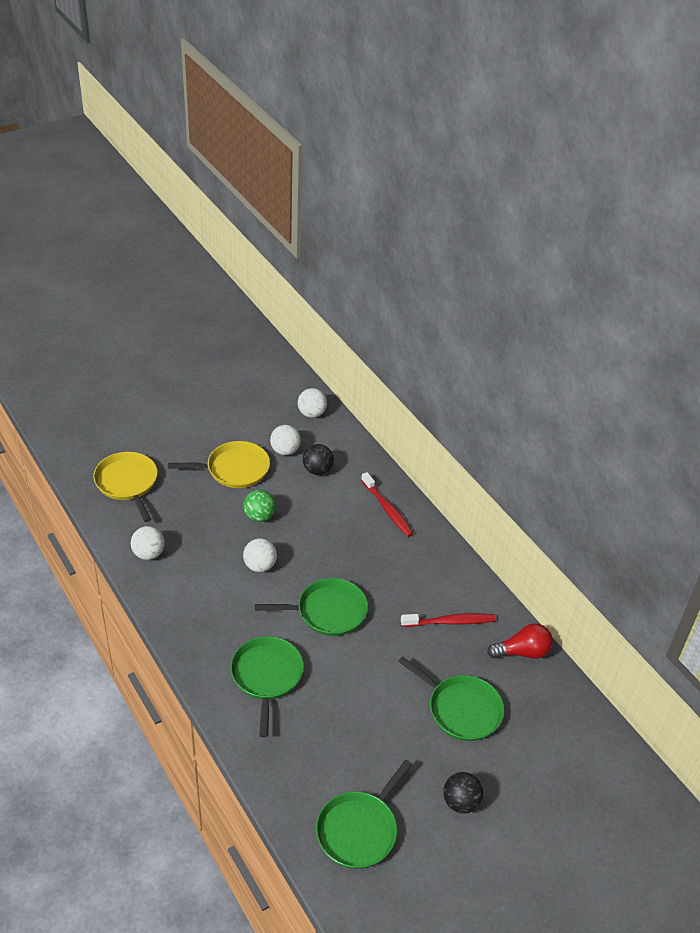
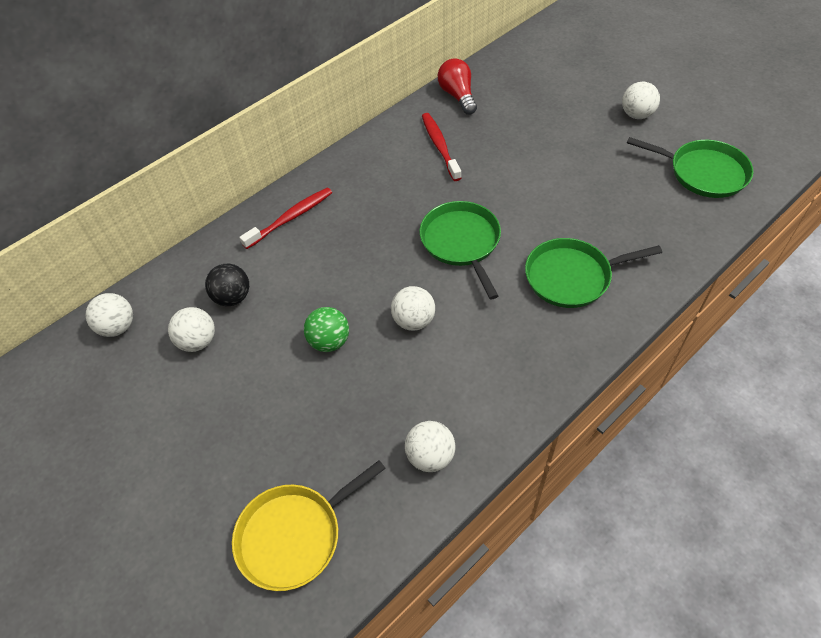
camera: 95 degrees left, 10 degrees up
yellow pan [168,441,270,488] -> none
green pan [398,656,504,741] -> none
black ball [443,772,483,814] -> white ball [622,81,660,119]

